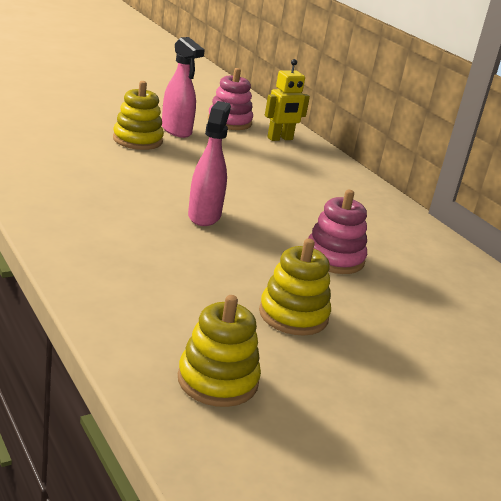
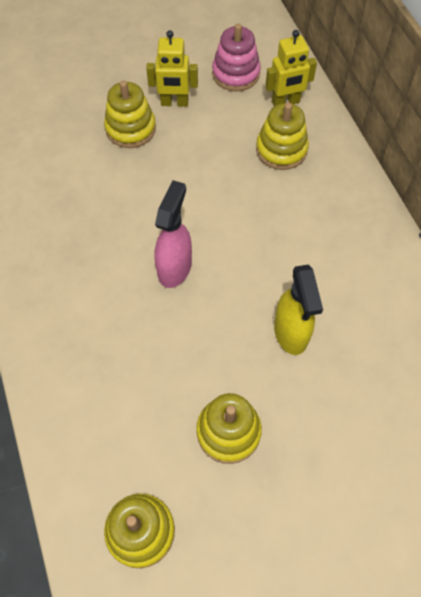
camera: 15 degrees right, 35 degrees up
pink spray bottle [162,37,205,138] -> yellow robot [146,30,198,107]
pink stacking toy [308,189,367,274] -> yellow spray bottle [274,265,323,355]
none -> yellow stacking toy [256,103,309,170]

